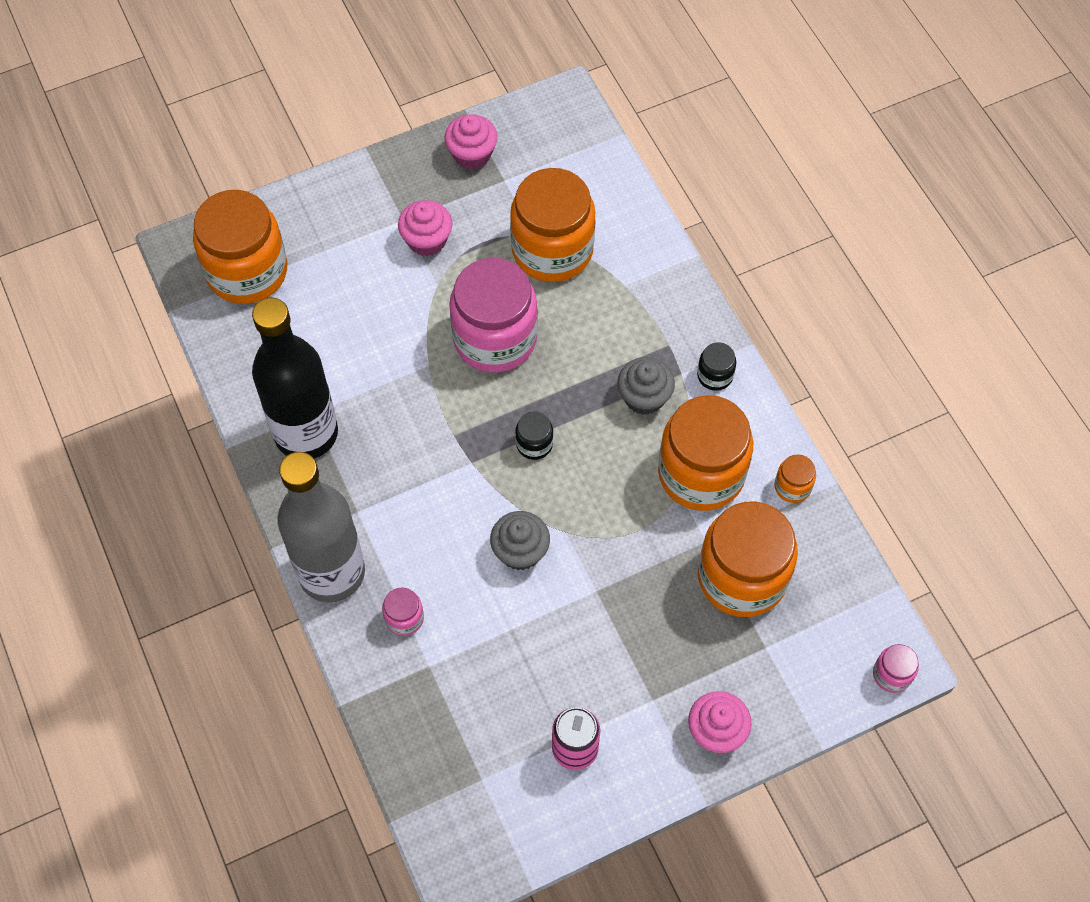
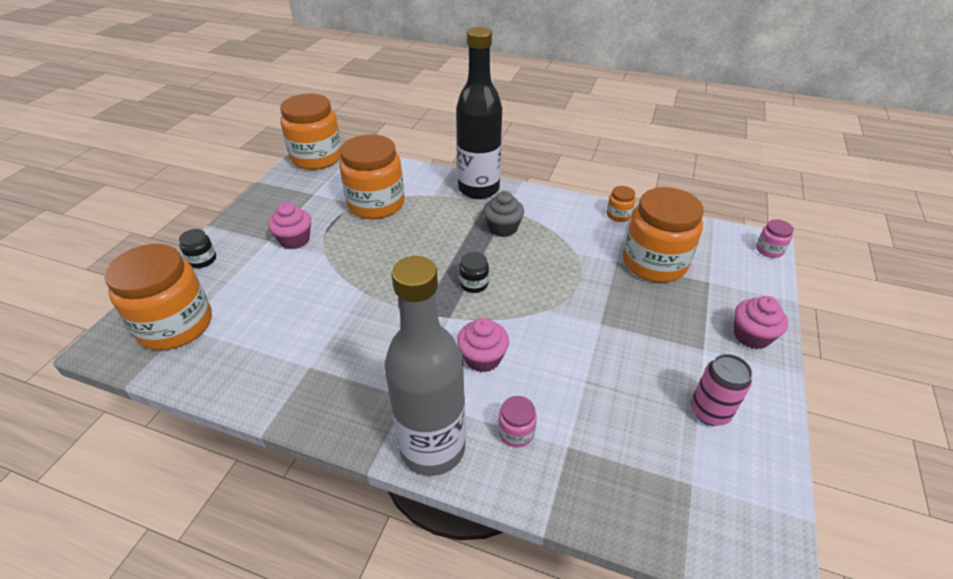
camera: 45 degrees left, 20 degrees down
black bottle [252,298,338,459] -> black bottle moved to [456,27,502,199]
pink cupcake [444,114,497,170] -> pink cupcake moved to [457,318,509,373]
pink jar [449,258,538,373] -> none
grey cupcake [490,511,550,570] -> none
orange jar [658,395,753,511] -> orange jar moved to [280,93,342,170]
black jar [697,342,736,391] -> black jar moved to [179,229,216,268]

